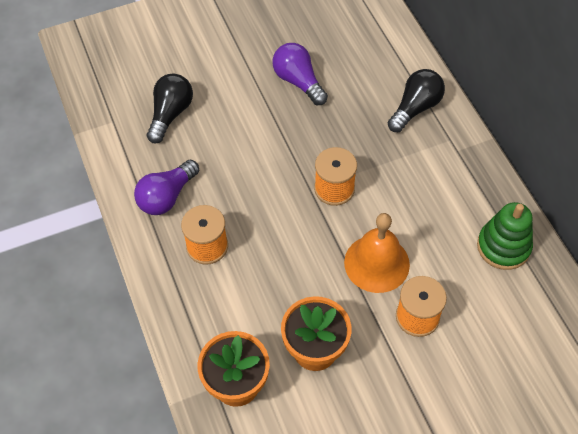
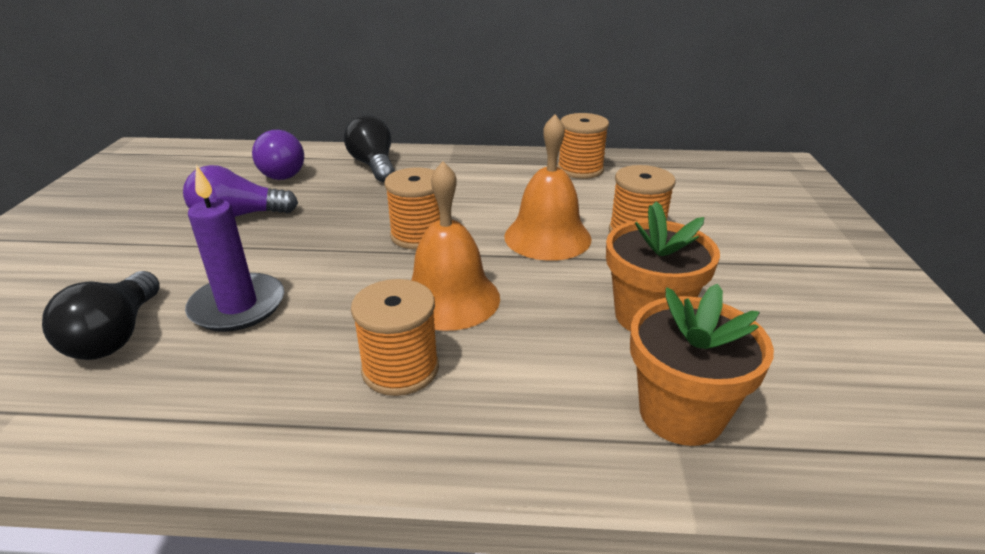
camera: 65 degrees left, 25 degrees down
purple light bulb [134,160,199,215] -> purple light bulb moved to [252,130,304,180]
black light bulb [147,73,193,144] -> black light bulb turned 135 degrees counterclockwise [42,271,159,360]
green stacking toy [477,202,533,270] -> orange spool [558,113,609,179]
none -> purple candle [185,165,284,332]
none -> orange bell [411,161,500,331]

